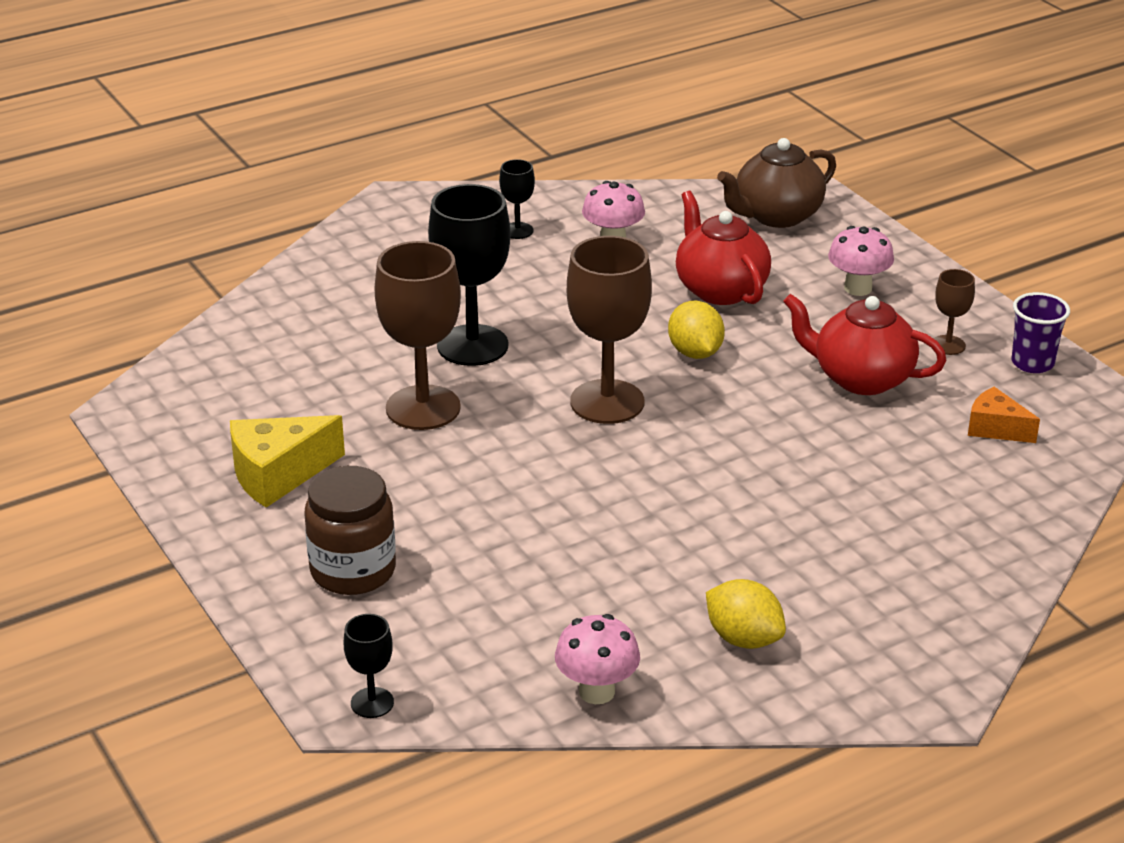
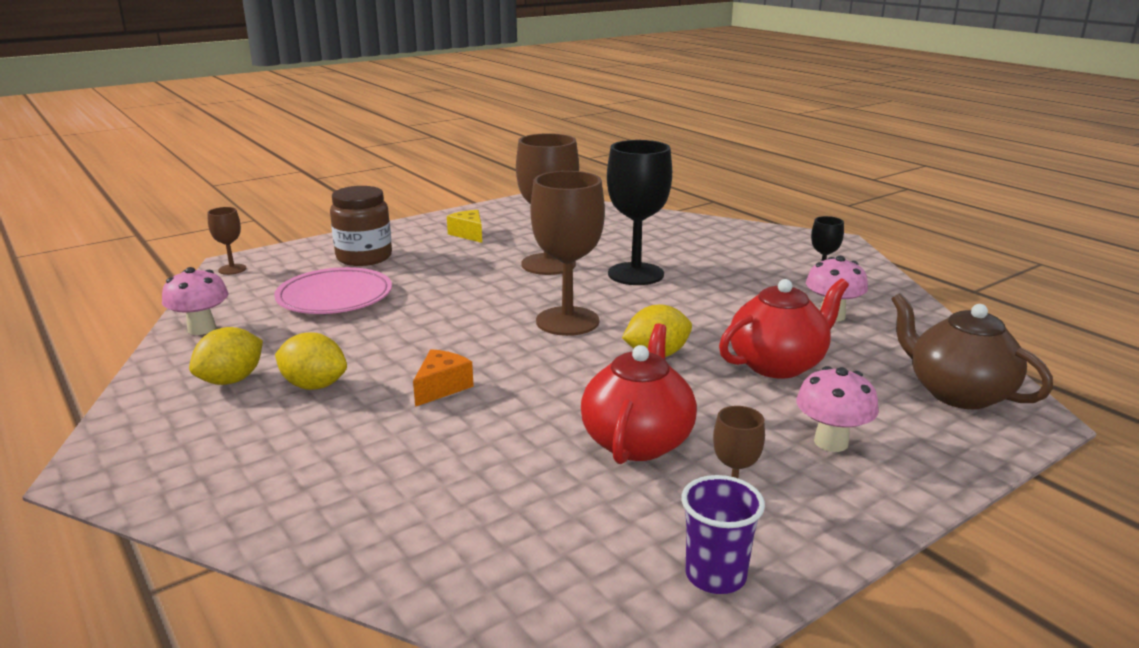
camera: 85 degrees right, 10 degrees down
yellow cheese [230,415,345,507] -> yellow cheese [447,210,482,243], size x0.62
black goblet [344,614,394,718] -> brown goblet [207,207,246,275]
orange cheese [968,387,1040,443] -> orange cheese moved to [413,349,474,407]
none -> pink plate [274,267,392,314]
none -> yellow lemon [275,333,347,390]

